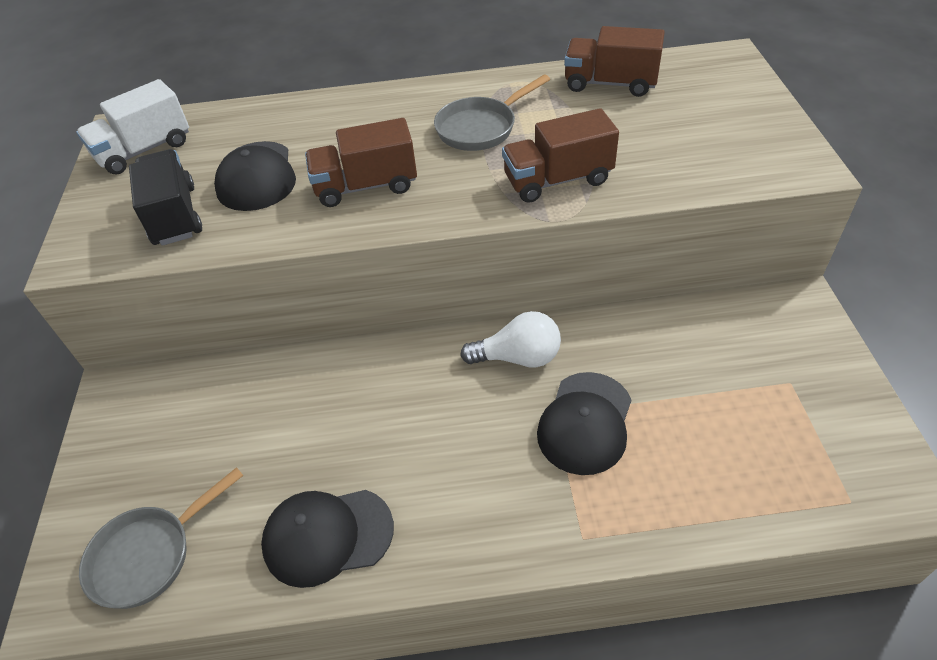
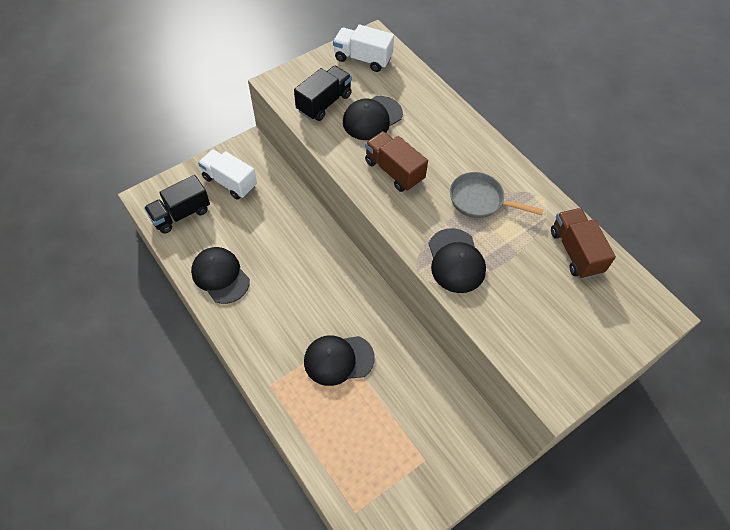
camera: 55 degrees right, 10 degrees up
grey pan [79,467,244,609] -> black truck [144,175,210,234]
white light bulb [460,311,561,367] -> none
brown truck [502,108,619,203] -> black cap [428,228,486,293]
none -> white truck [198,149,257,200]

